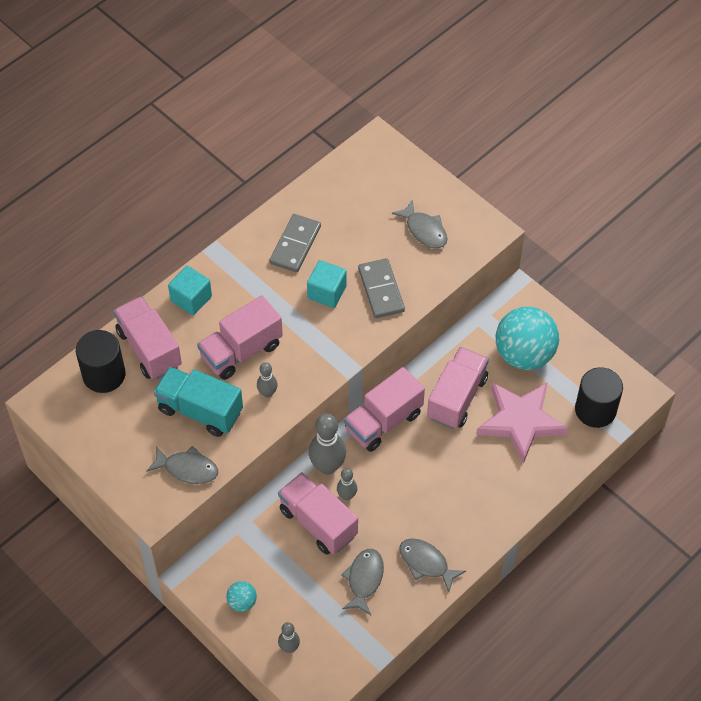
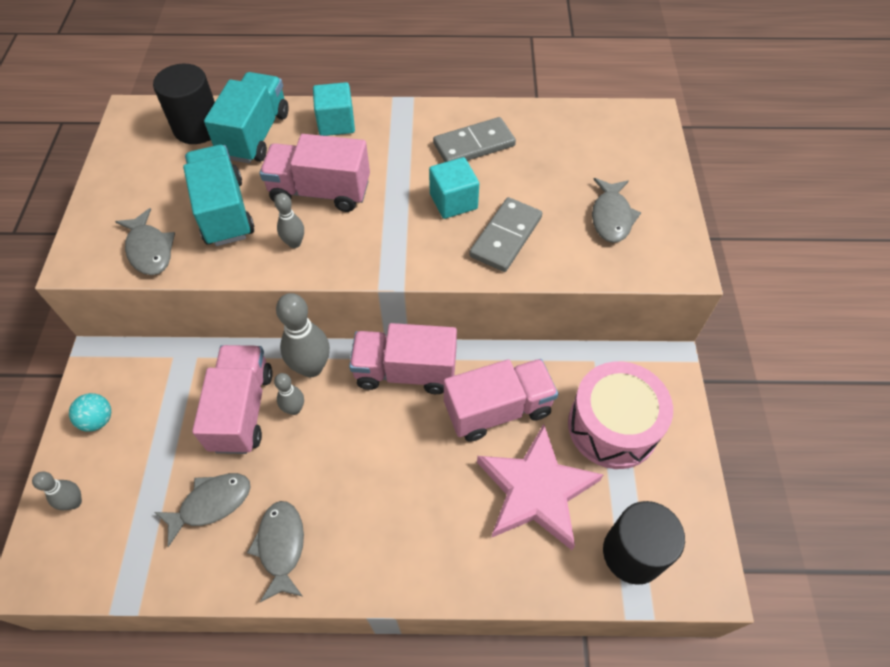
camera: 45 degrees right, 0 degrees up
pink truck [114,296,182,379] -> turquoise truck [204,72,289,163]
turquoise ball [496,307,559,370] -> pink drum [568,362,673,469]

